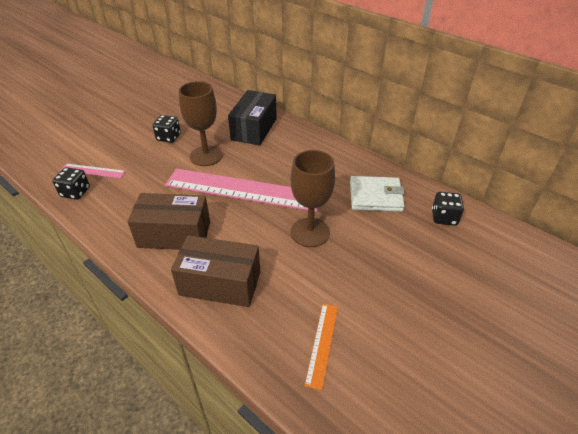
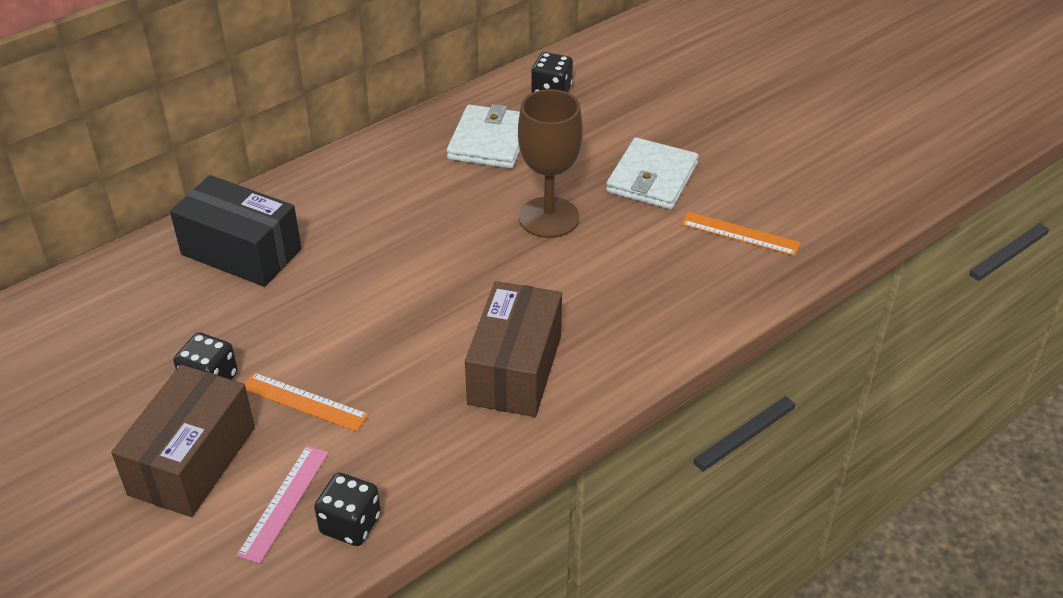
camera: 80 degrees left, 0 degrees up
pink ruler [165,169,319,212] -> none
brown box [171,235,260,307] -> brown box moved to [111,365,255,517]
brown goblet [179,81,223,166] -> none
none -> orange ruler [245,373,369,432]
none -> white wallet [606,138,699,209]

